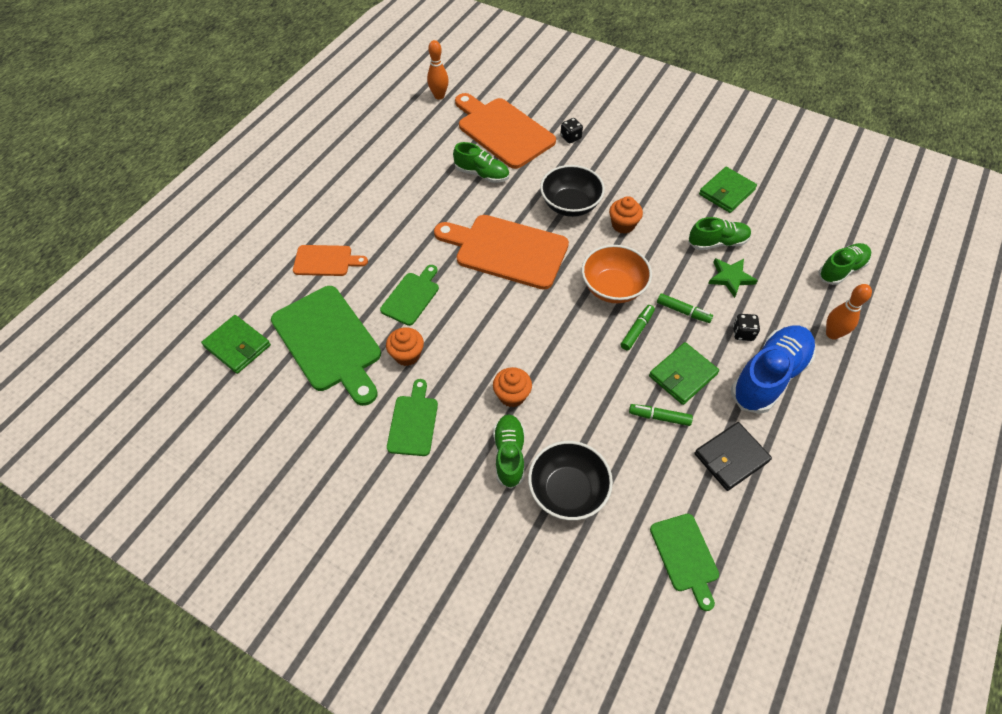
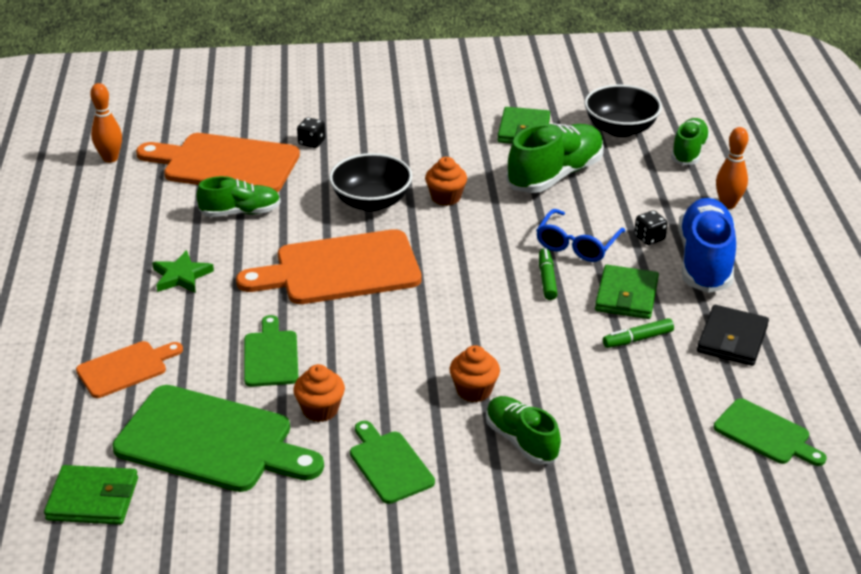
camera: 35 degrees left, 20 degrees down
black bowl [528,441,613,520] -> black bowl moved to [584,84,662,137]
orange bowl [582,245,652,303] -> none
green marker [657,293,713,323] -> blue glasses [536,209,625,262]
green shoe [688,217,751,250] -> green shoe [506,123,604,193], size x1.61
green star [708,258,758,298] -> green star moved to [152,250,214,293]

